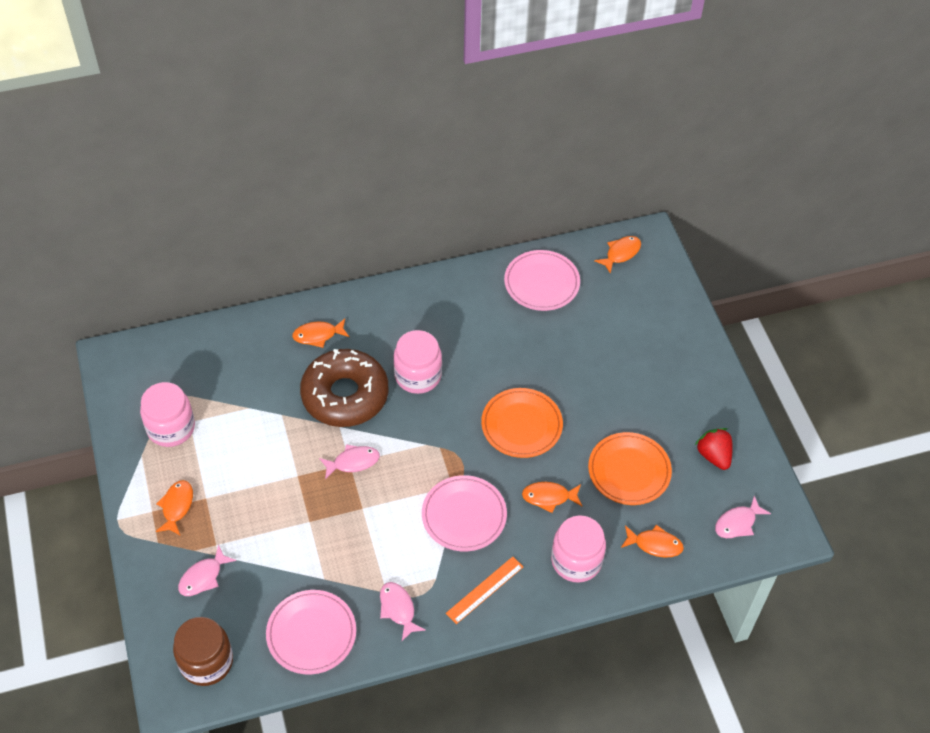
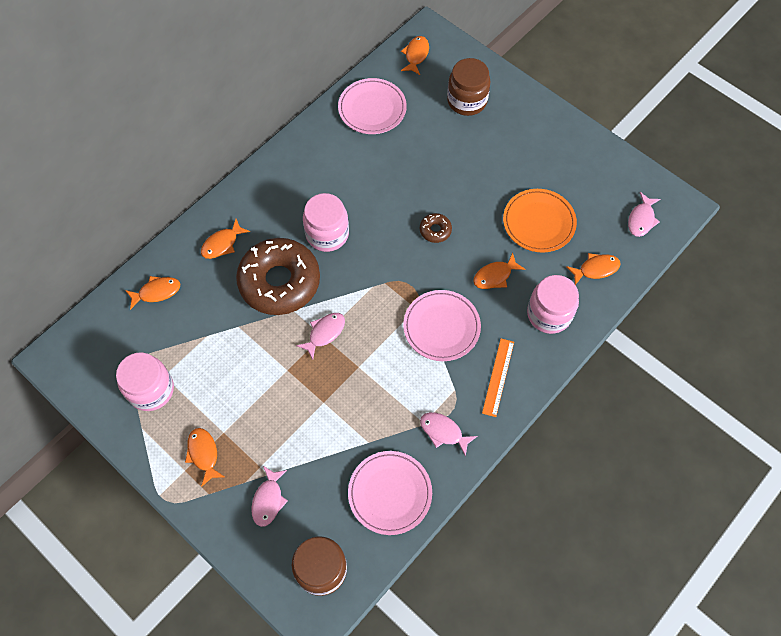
camera: 30 degrees left, 10 degrees up
orange plate [481,388,563,458] -> brown donut [420,213,452,243]
red strawberry [695,428,733,470] -> none
none -> orange fish [125,276,180,310]
none -> brown jar [447,58,490,116]

